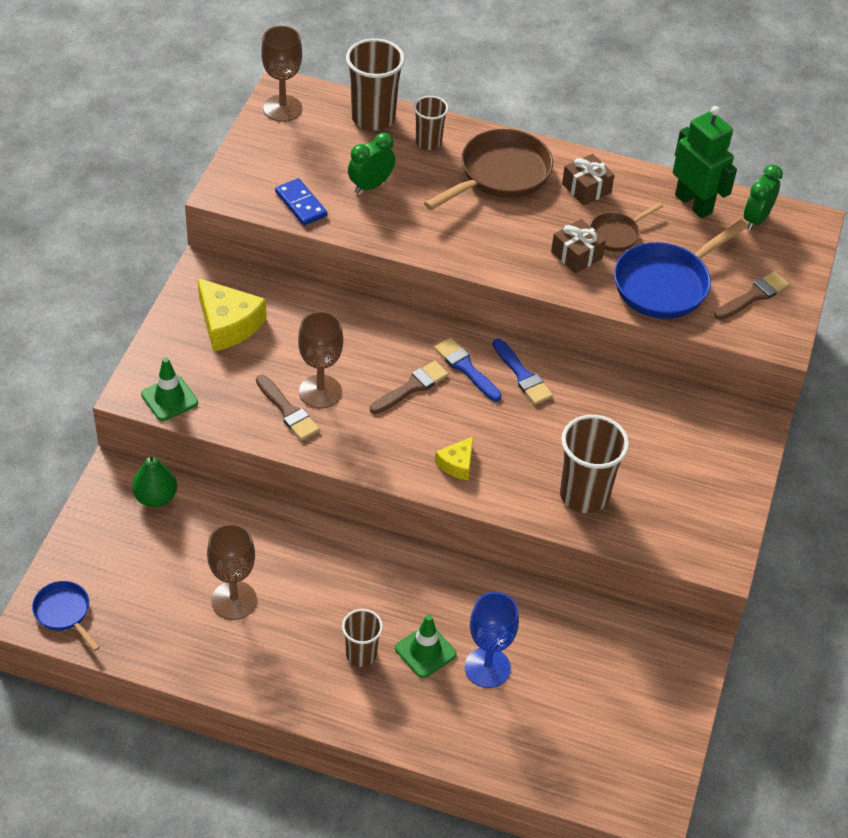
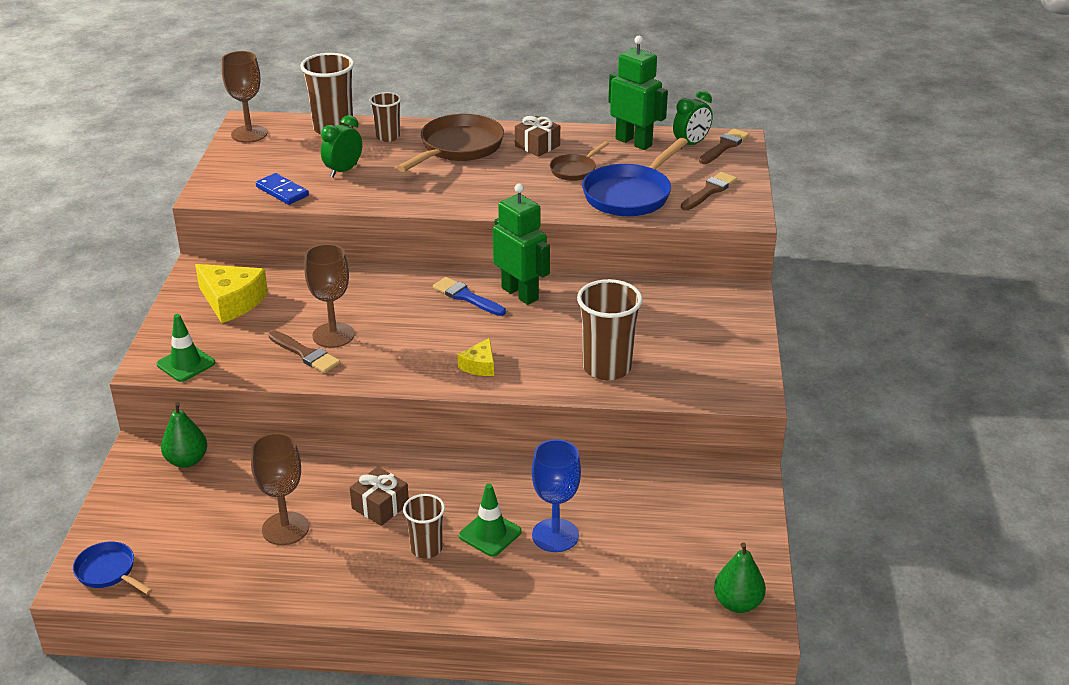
camera: 10 degrees left, 15 degrees down
brown brush [370,361,449,414] -> brown brush moved to [699,129,749,164]
blue brush [493,338,553,405] -> green robot [493,184,550,305]
brown gift [551,219,606,274] -> brown gift moved to [350,467,409,526]
green clock [744,165,783,231] -> green clock turned 150 degrees counterclockwise [673,91,713,149]
none -> green pear [714,542,766,613]

